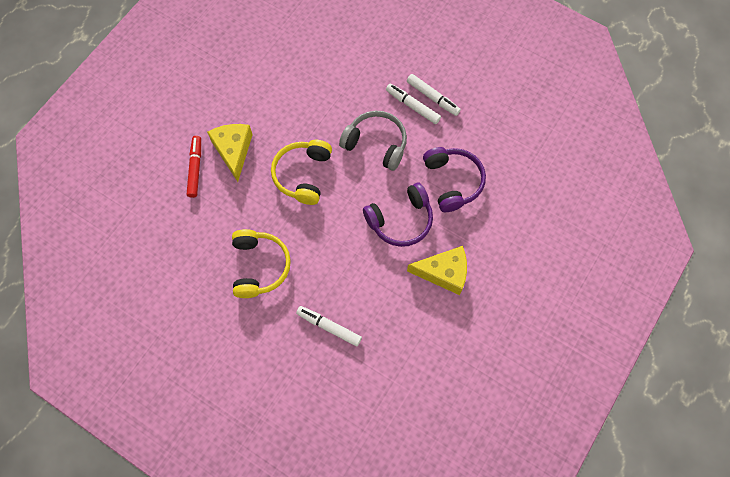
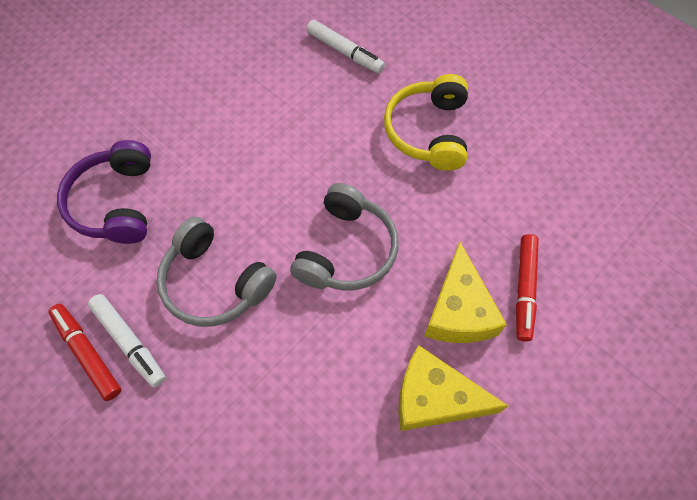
camera: 170 degrees left, 5 degrees down
yellow headphones [271,140,332,205] -> grey headphones [290,183,399,290]
purple headphones [363,183,433,247] -> none
white marker [407,74,461,116] -> red marker [48,304,121,401]
yellow cheese [407,246,467,295] -> yellow cheese moved to [399,345,508,431]

